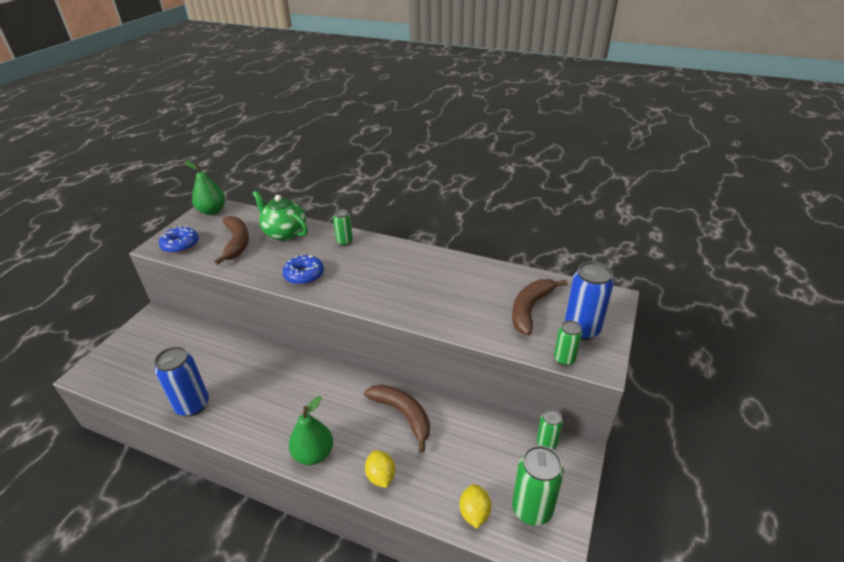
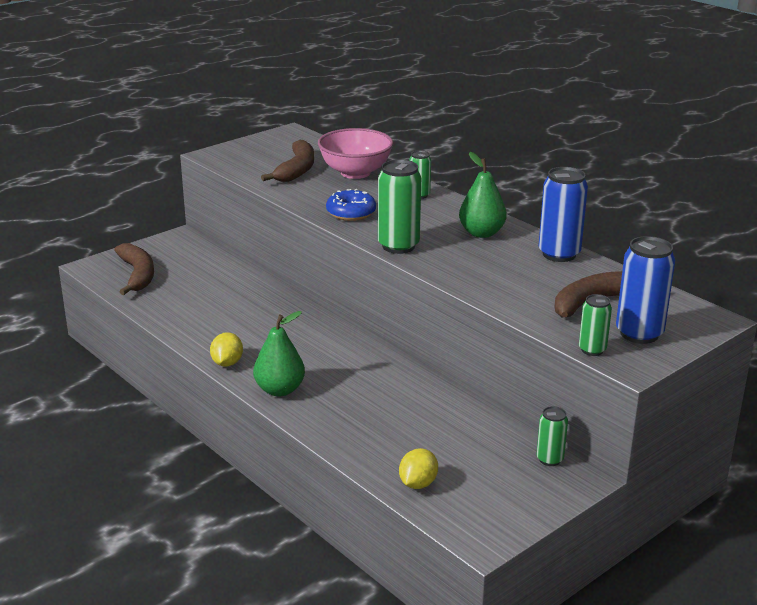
camera: 25 degrees right, 10 degrees down
blue can [154,346,209,417] -> blue can moved to [539,167,588,262]
blue donut [159,226,199,254] -> none
green pear [185,161,225,215] -> green pear moved to [459,152,507,238]
green teapot [252,191,308,241] -> pink bowl [318,128,393,179]
brown banana [364,385,430,453] -> brown banana moved to [114,243,154,295]
yellow lemon [365,450,395,488] -> yellow lemon moved to [210,332,243,367]
green can [512,445,564,526] -> green can moved to [378,159,421,254]

